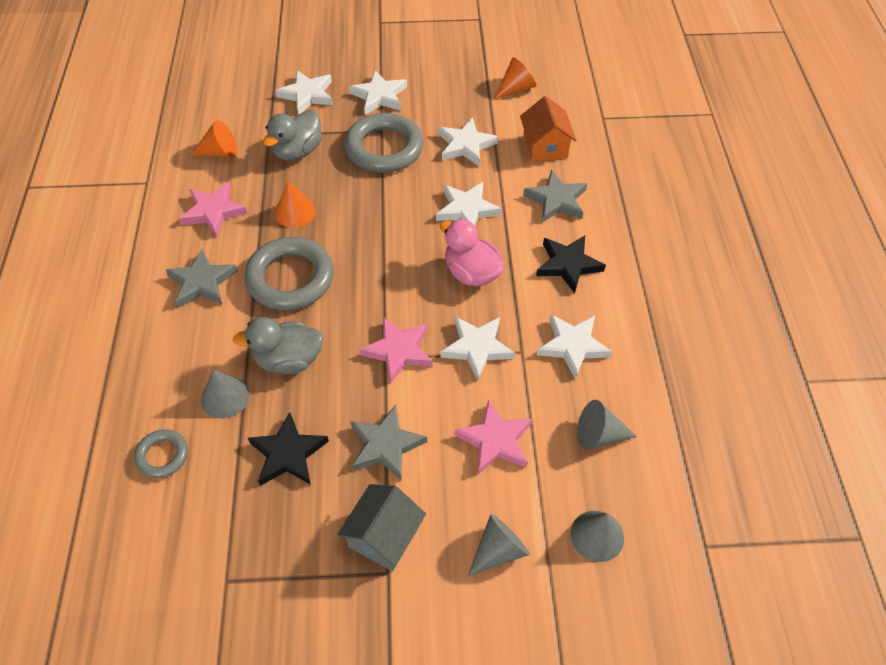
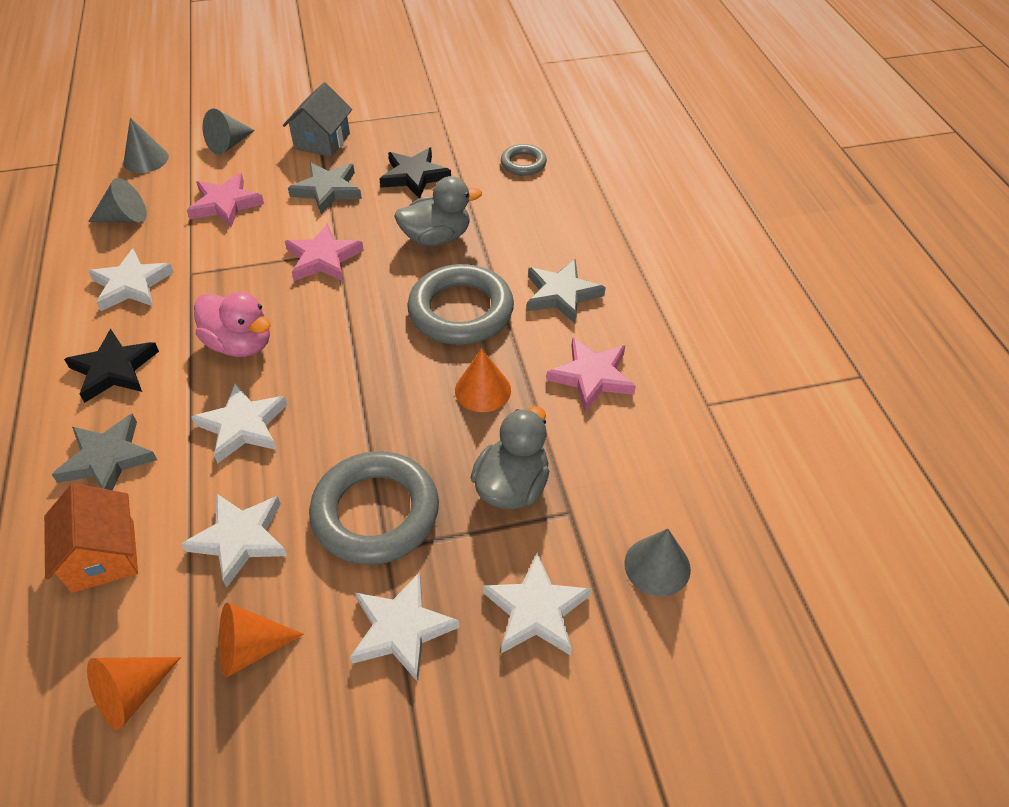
camera: 170 degrees right, 5 degrees down
orange cone [191,120,237,158] -> orange cone moved to [219,602,304,678]
grey cone [201,369,250,418] -> grey cone moved to [624,529,691,596]
white star [440,316,515,381] -> none

